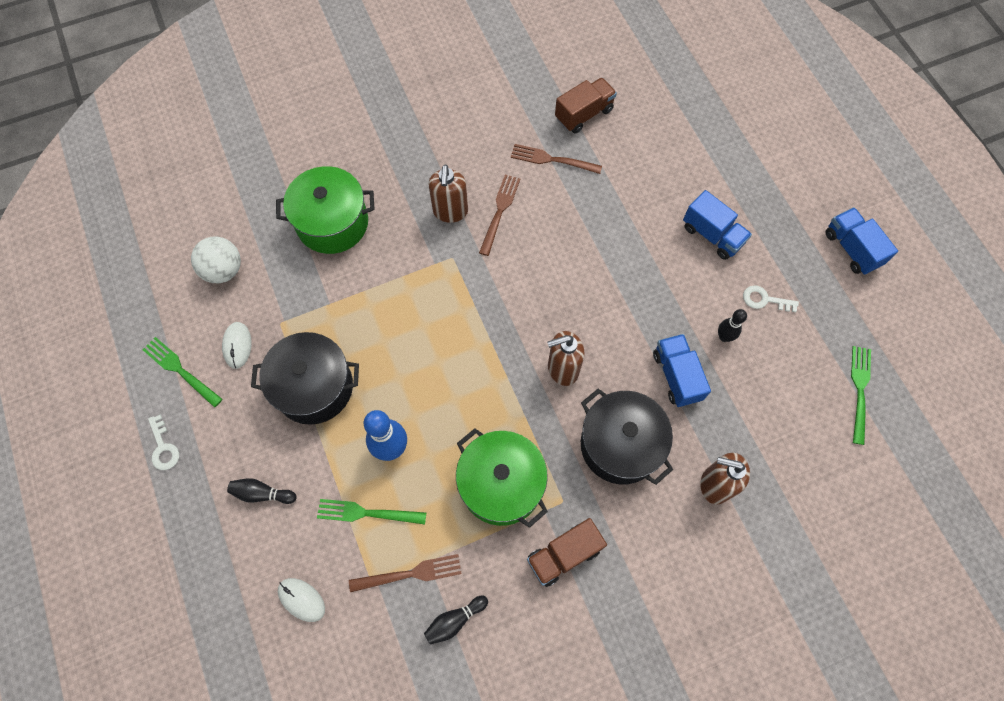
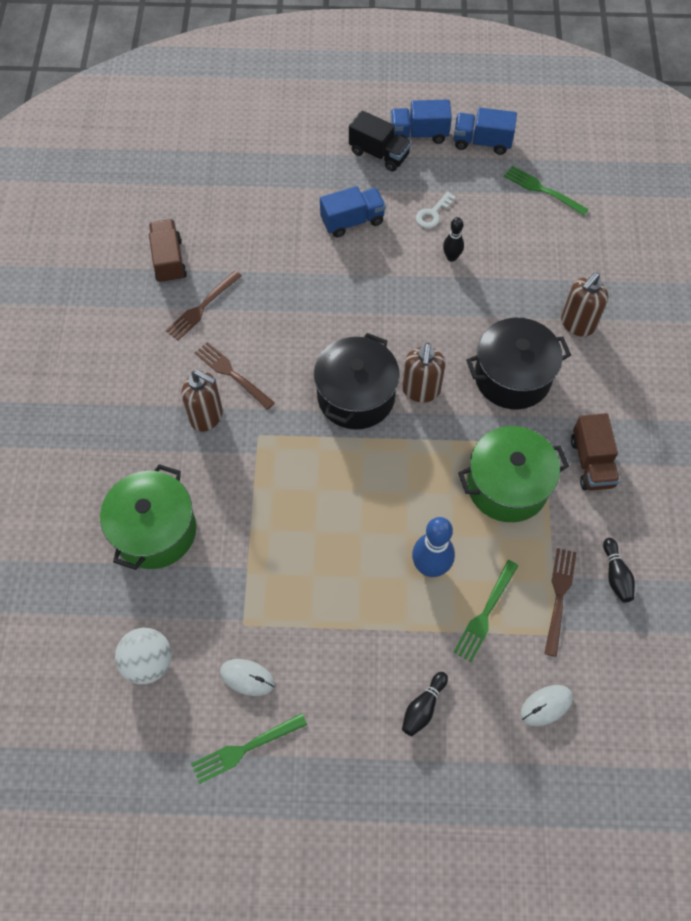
camera: 65 degrees left, 5 degrees down
white key [148,415,179,470] -> none
black pot [251,332,359,425] -> black pot moved to [314,333,400,429]
blue truck [653,334,711,407] -> blue truck moved to [454,108,517,155]
none -> black truck [349,110,411,172]

